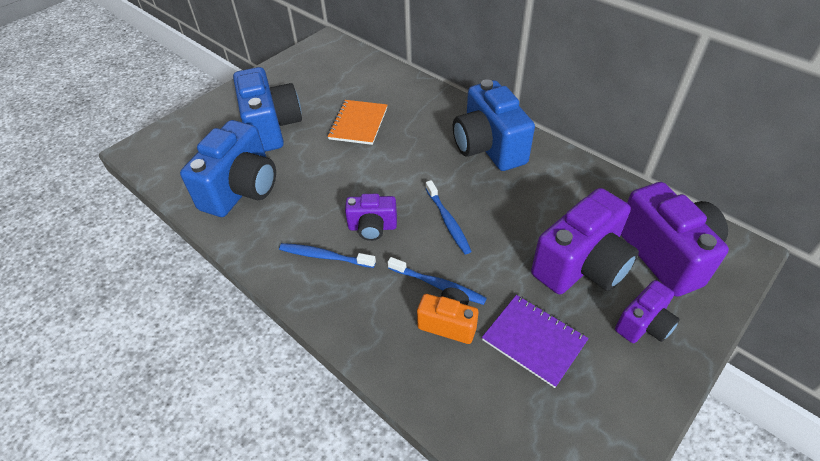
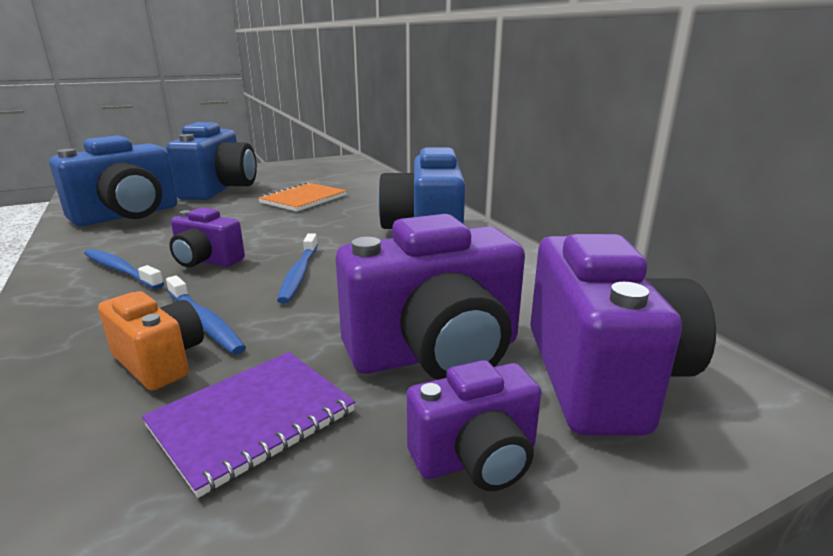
camera: 20 degrees right, 25 degrees down
purple notebook [482,295,589,388] -> purple notebook turned 75 degrees clockwise [142,352,355,498]

